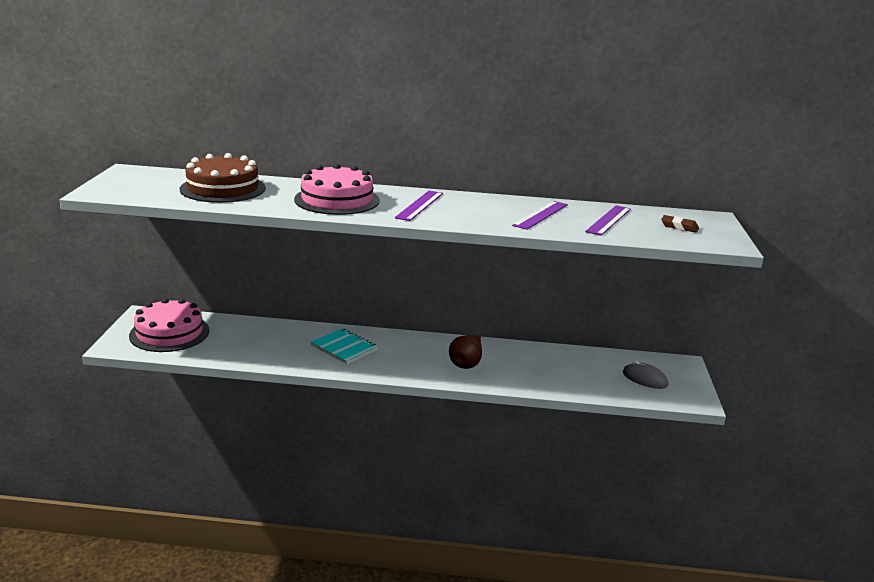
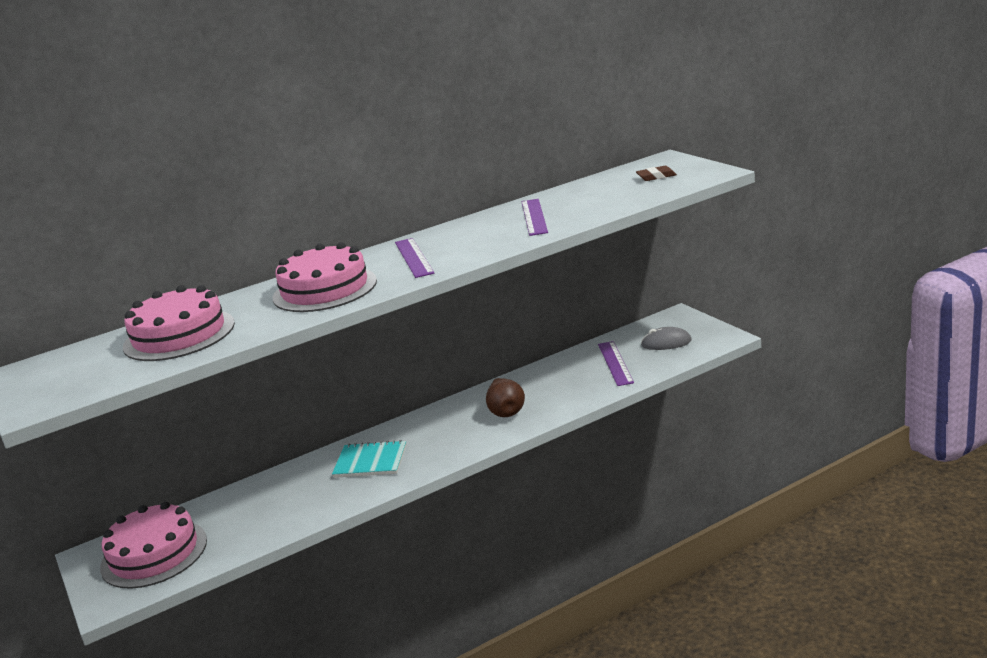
camera: 30 degrees left, 0 degrees up
brown cake [180,153,266,203] -> pink cake [123,285,235,361]
purple ruler [585,205,631,236] -> purple ruler moved to [598,341,634,386]

